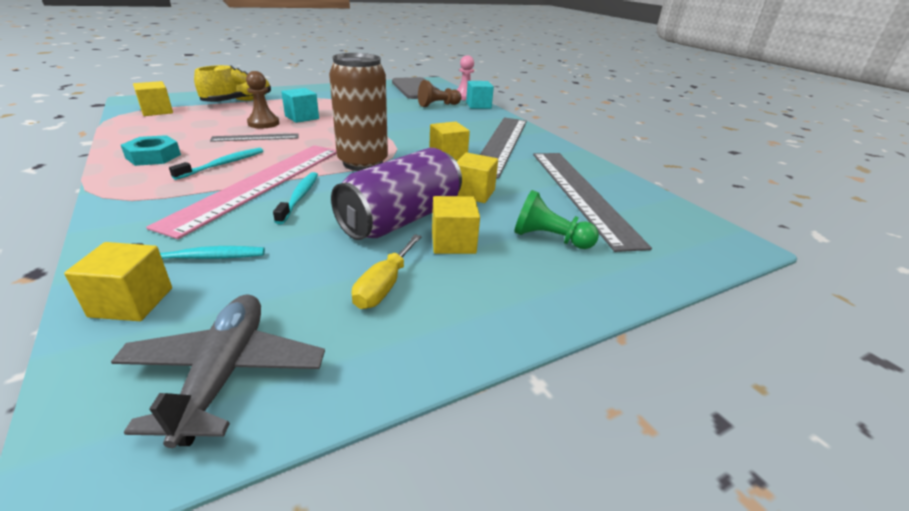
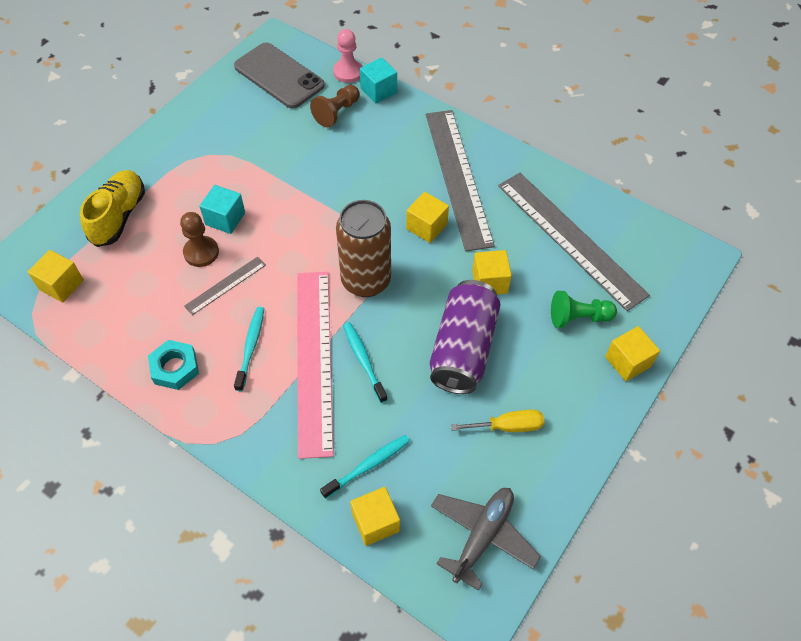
camera: 25 degrees left, 25 degrees up
grey plane [111,294,325,448] -> grey plane turned 60 degrees clockwise [431,488,541,591]
yellow screwdriver [352,234,422,309] -> yellow screwdriver turned 90 degrees counterclockwise [451,410,544,432]
yellow cube [432,196,480,254] -> yellow cube moved to [605,326,660,381]

